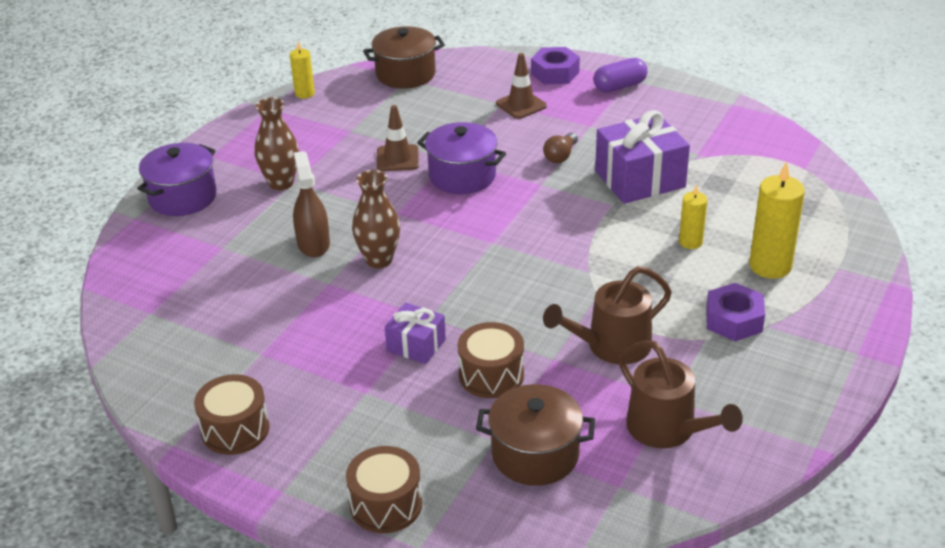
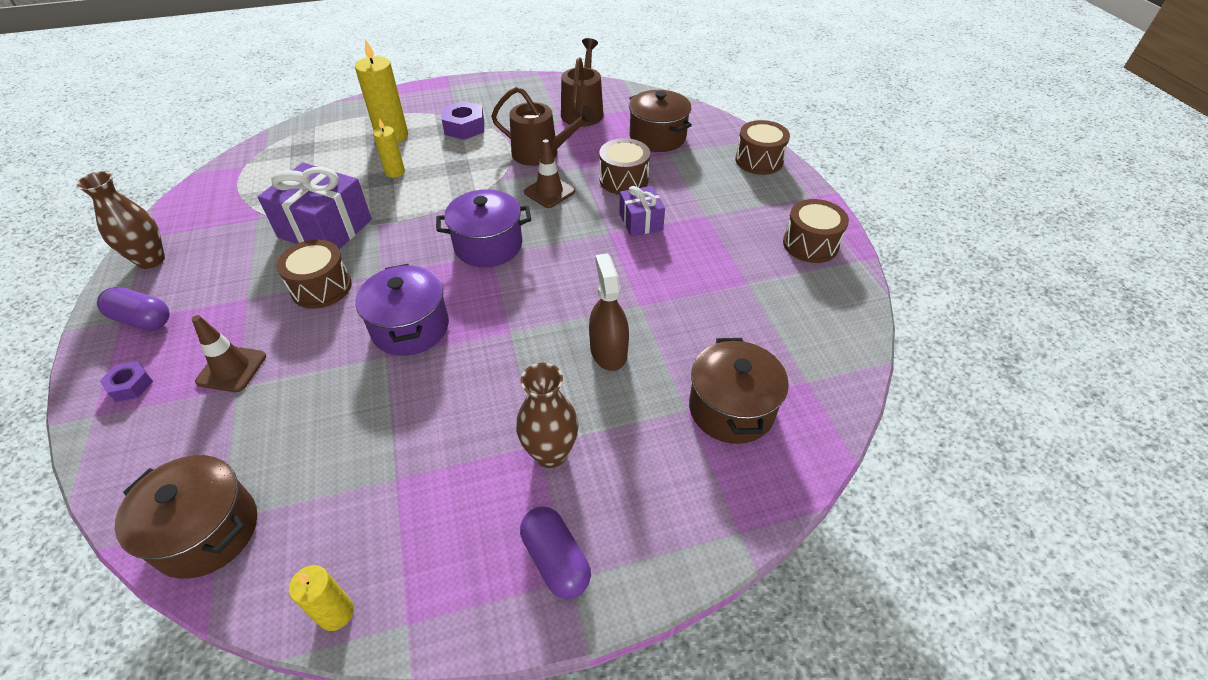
camera: 135 degrees left, 10 degrees up
purple pot [137,143,217,216] -> purple pot moved to [436,189,531,267]
brown spray bottle [293,151,330,257] -> brown spray bottle turned 135 degrees clockwise [589,253,629,371]
brown vase [352,170,400,268] -> brown vase moved to [76,171,165,269]
brown traffic cone [377,105,419,171] -> brown traffic cone moved to [524,139,575,208]
purple nut [531,47,580,84] -> purple nut [100,361,153,402], size x0.61
brown light bulb [543,133,578,163] -> brown drum [276,240,352,309]
none -> purple capsule [520,506,591,599]
none -> brown pot [689,338,789,444]

